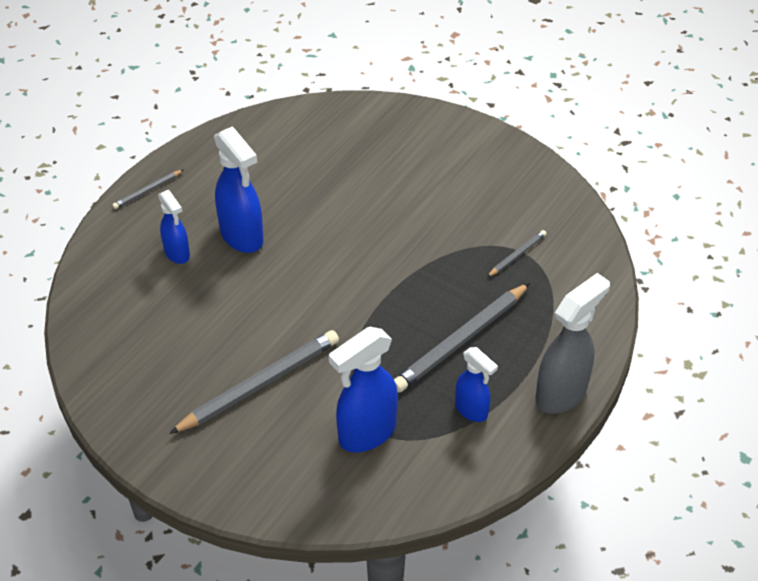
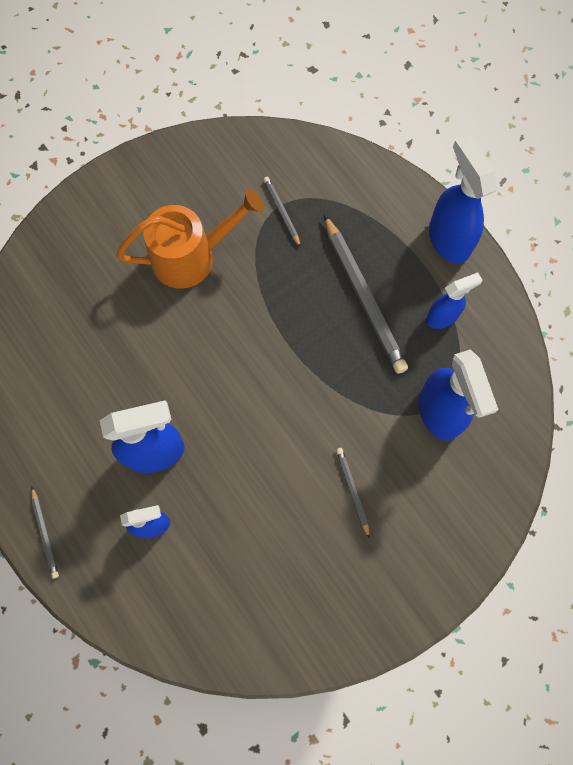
camera: 70 degrees left, 25 degrees up
grey pencil [169,330,339,434] -> grey pencil [336,448,370,539], size x0.48
grey spray bottle [535,273,610,414] -> blue spray bottle [429,135,498,264]
none -> orange watering can [116,189,264,289]

